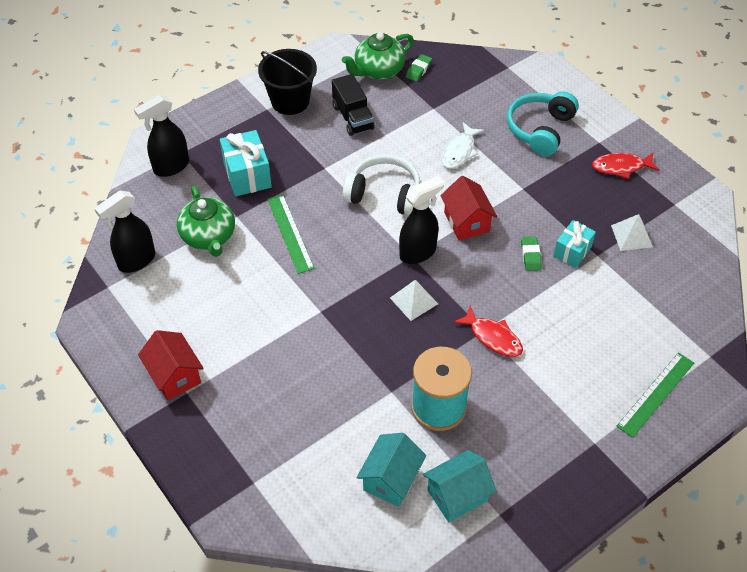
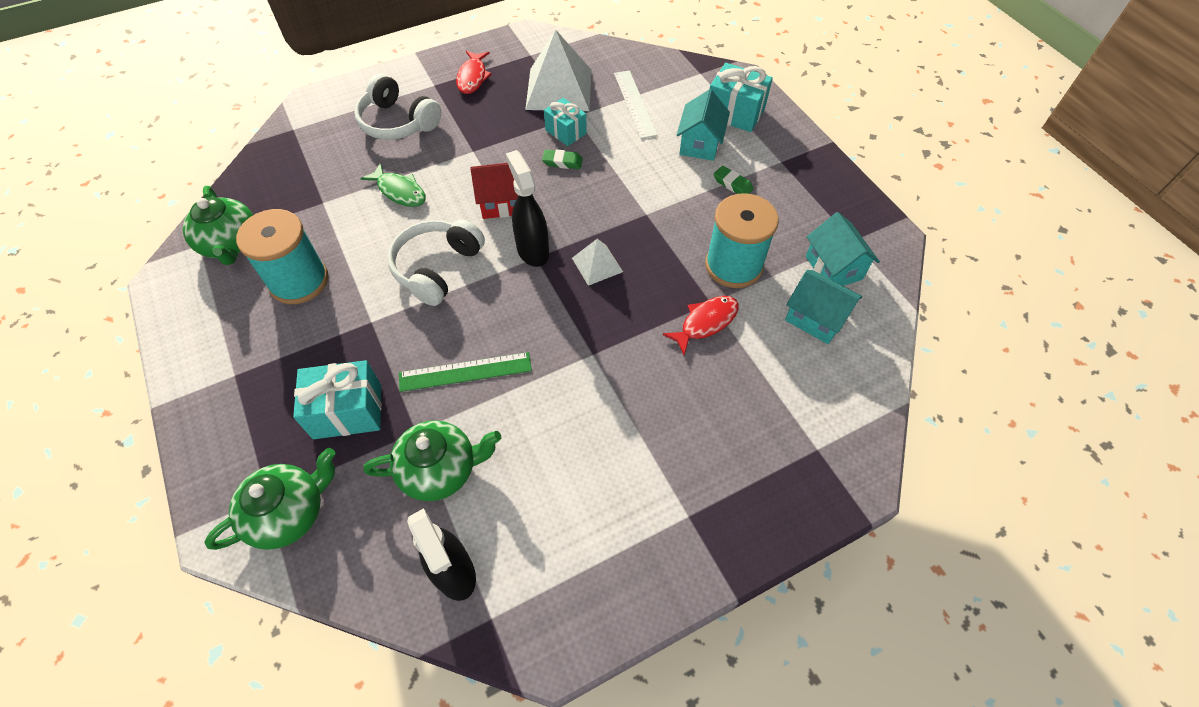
camera: 80 degrees left, 5 degrees up
black spray bottle [134,95,189,177] -> green teapot [204,448,335,550]
red house [138,330,204,400] -> none
black bucket [258,49,317,115] -> none
black truck [332,74,375,136] -> turquoise spool [236,209,328,304]
green eraser [405,54,432,82] -> green eraser moved to [714,166,753,194]
white fish [441,122,484,169] -> green fish [360,163,426,207]
red fish [453,306,523,357] -> red fish moved to [662,296,739,355]
turquoise headphones [507,91,579,156] -> white headphones [354,73,441,140]
white pyramid [611,214,653,251] -> white pyramid [525,30,592,111], size x1.95
green ruler [617,352,694,438] -> turquoise gift [710,63,773,132]
none -> white ruler [614,70,658,139]
none -> turquoise house [677,89,730,161]

